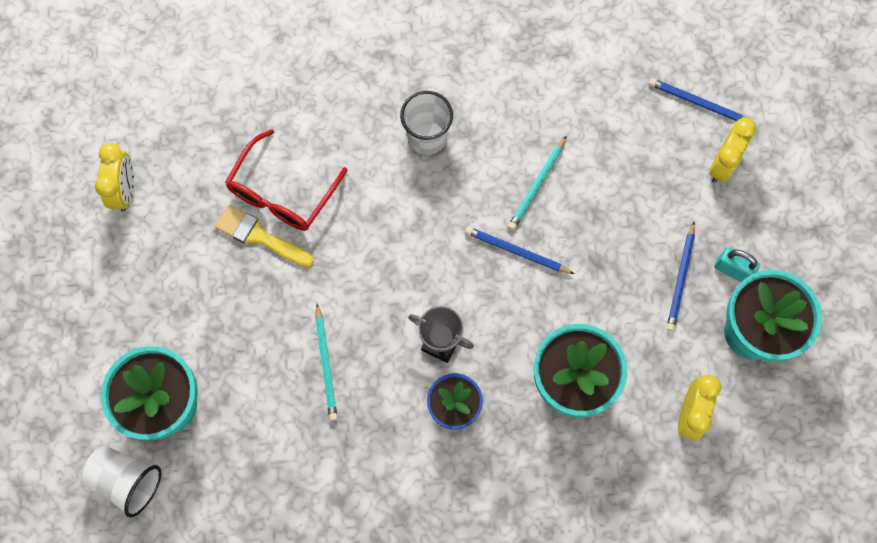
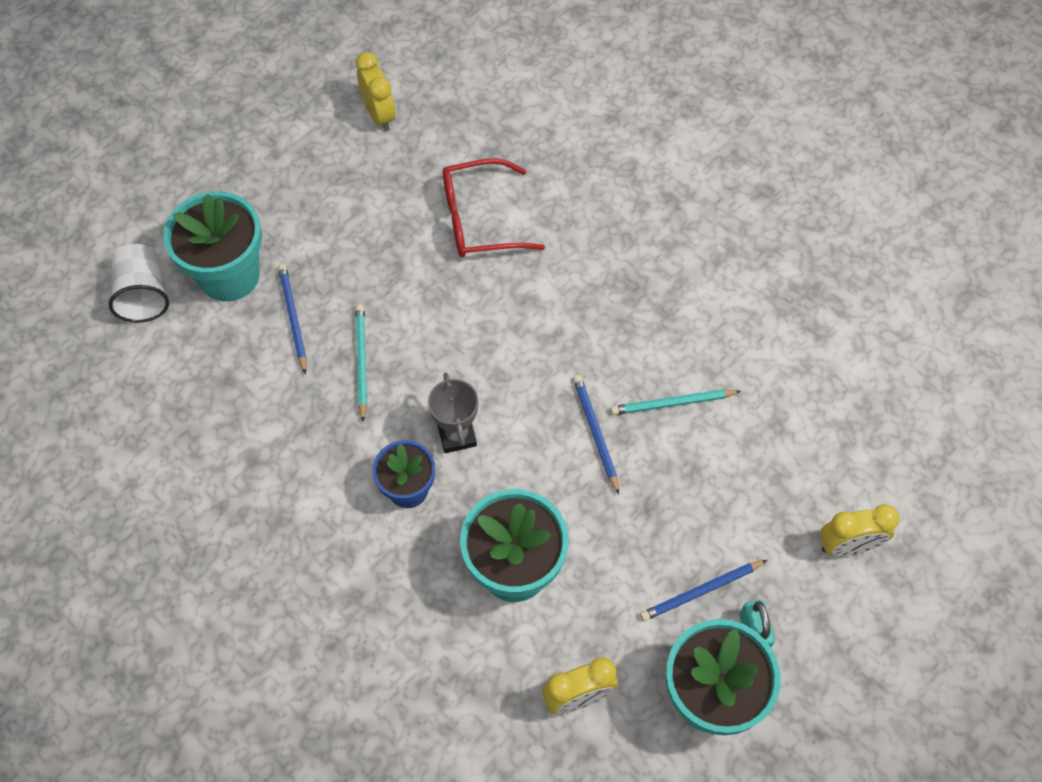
camera: 50 degrees right, 10 degrees down
yellow clock [95,143,134,212] -> yellow clock turned 75 degrees counterclockwise [356,52,396,131]
yellow brush [215,205,314,267] -> none
turquoise pencil [315,304,337,421] -> turquoise pencil turned 135 degrees clockwise [355,304,367,422]
white cup [400,91,453,155] -> none
blue pencil [649,78,746,121] -> blue pencil moved to [278,264,307,374]

